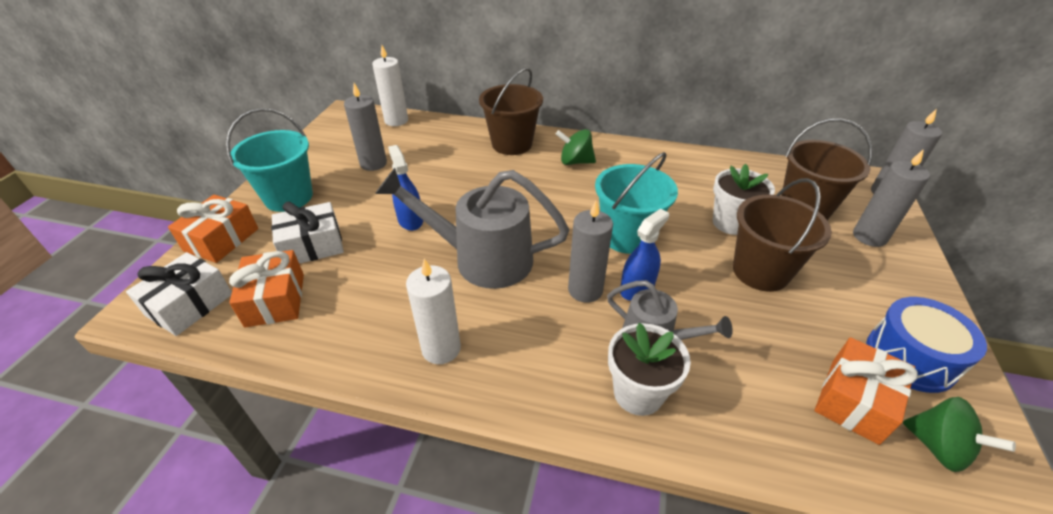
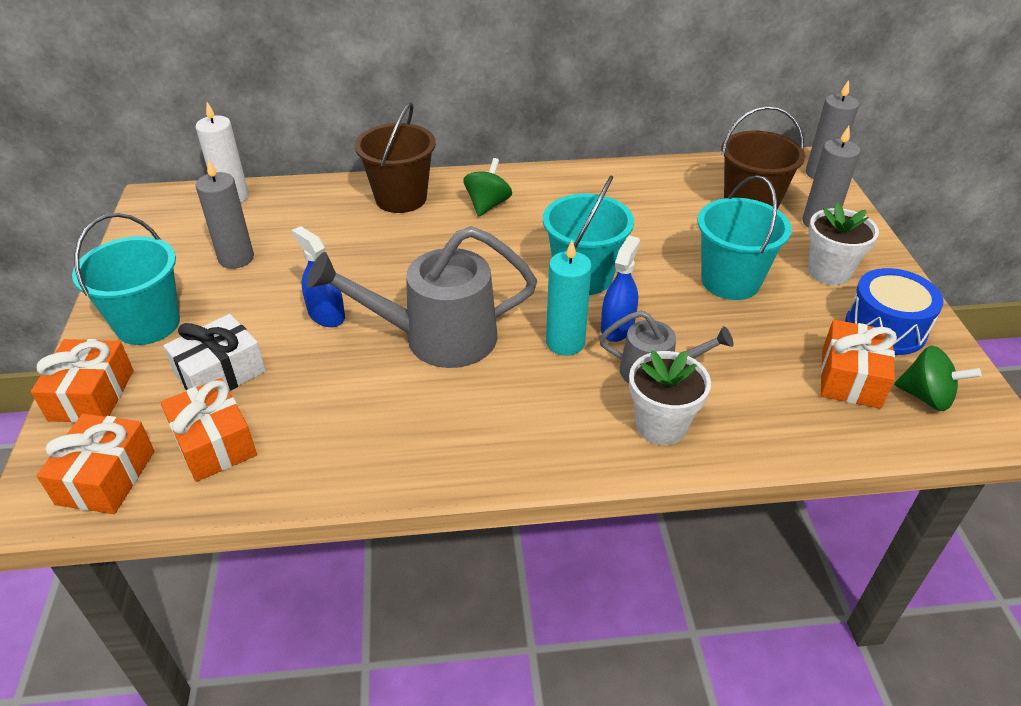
camera: 20 degrees left, 0 degrees up
white gift [126,252,232,336] -> orange gift [37,414,154,514]
white candle [406,259,461,364] -> none
green spinning top [556,129,596,165] -> green spinning top turned 120 degrees clockwise [463,158,512,217]
grey candle [568,201,613,303] -> turquoise candle [546,240,592,356]
white flower pot [713,164,775,235] -> white flower pot moved to [808,203,879,285]
brown bucket [733,178,832,292] -> turquoise bucket [697,175,792,300]

